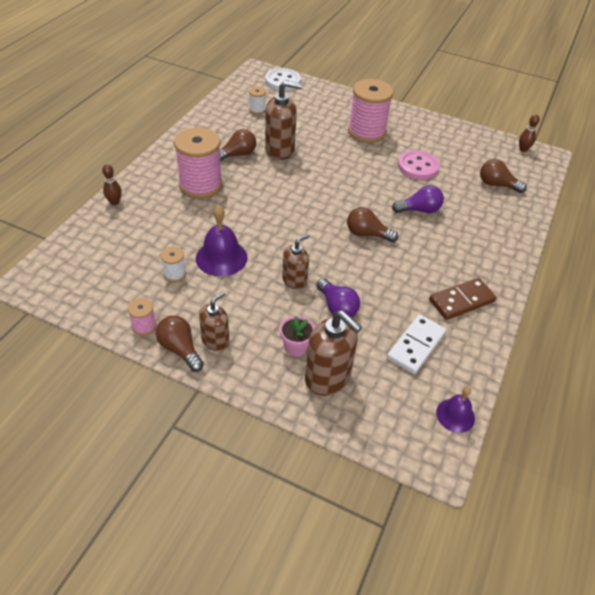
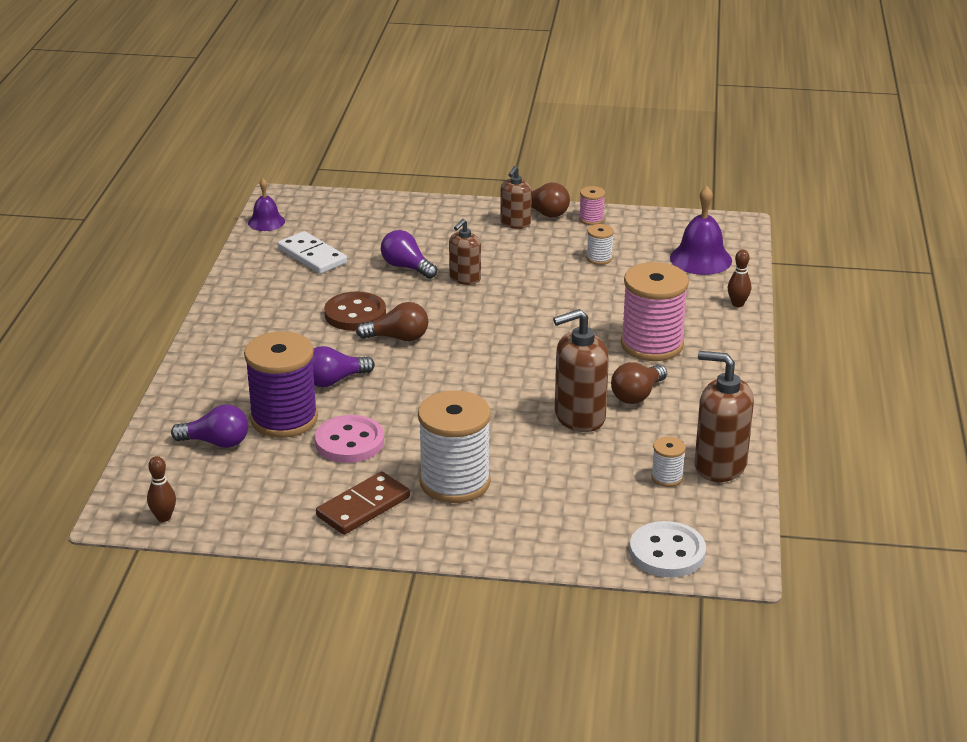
camera: 165 degrees right, 15 degrees down
purple bell [196,205,248,277] -> purple bell moved to [670,186,732,275]
pink flower pot [280,316,315,356] -> none
brown soap dispenser [305,310,362,396] -> brown soap dispenser moved to [694,351,754,482]
pink spool [348,79,393,143] -> white spool [418,390,491,503]
white domino [387,315,446,374] -> white domino turned 60 degrees counterclockwise [277,231,347,274]
brown domino [429,278,497,320] -> brown domino moved to [316,472,410,535]
brown light bulb [480,159,527,193] -> purple light bulb [171,404,248,448]
none -> purple spool [244,331,318,438]
none -> brown button [324,291,386,331]

